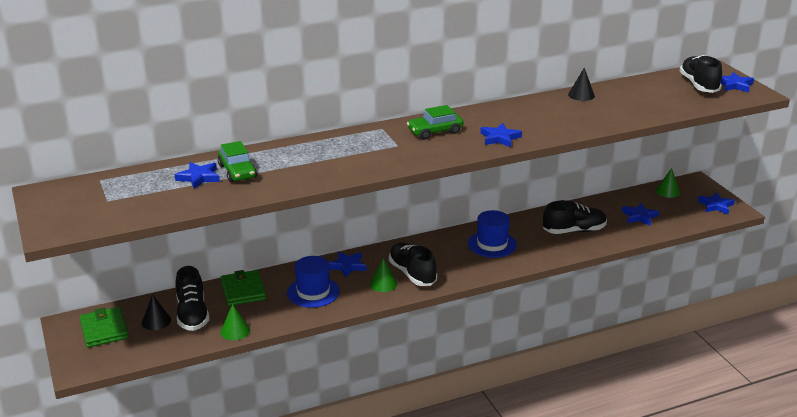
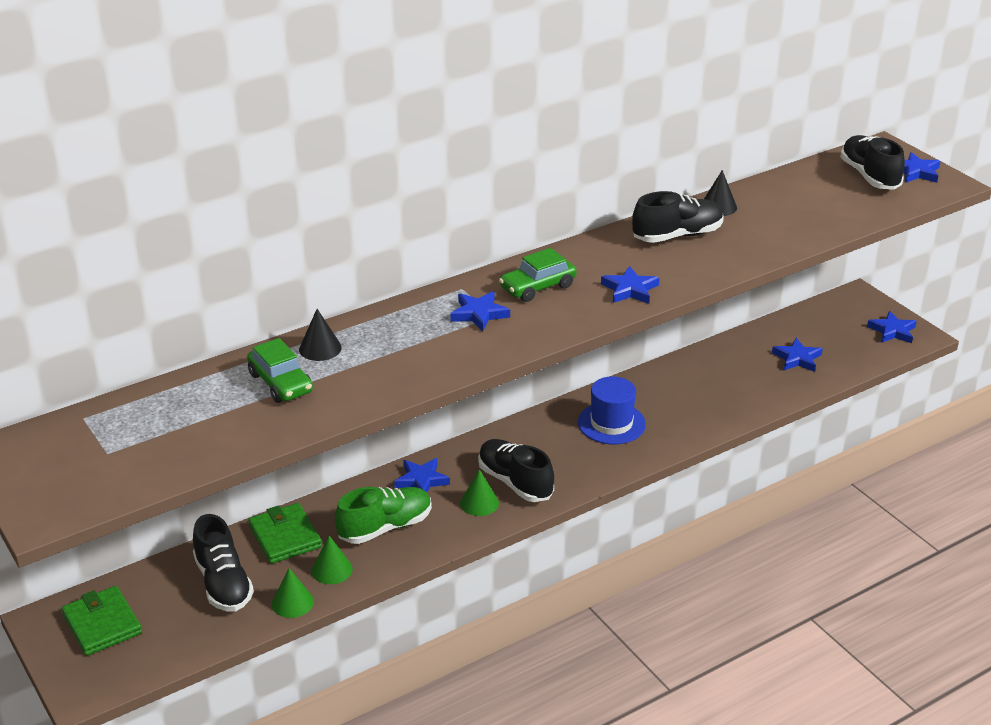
camera: 10 degrees left, 5 degrees up
black cone [142,294,171,330] -> black cone moved to [299,309,342,361]
blue star [175,162,220,189] -> blue star moved to [450,291,510,331]
blue hat [287,256,340,308] -> green shoe [335,487,432,544]
black shoe [543,200,607,234] -> black shoe moved to [632,191,724,243]
green cone [656,168,680,198] -> green cone moved to [312,536,353,584]

